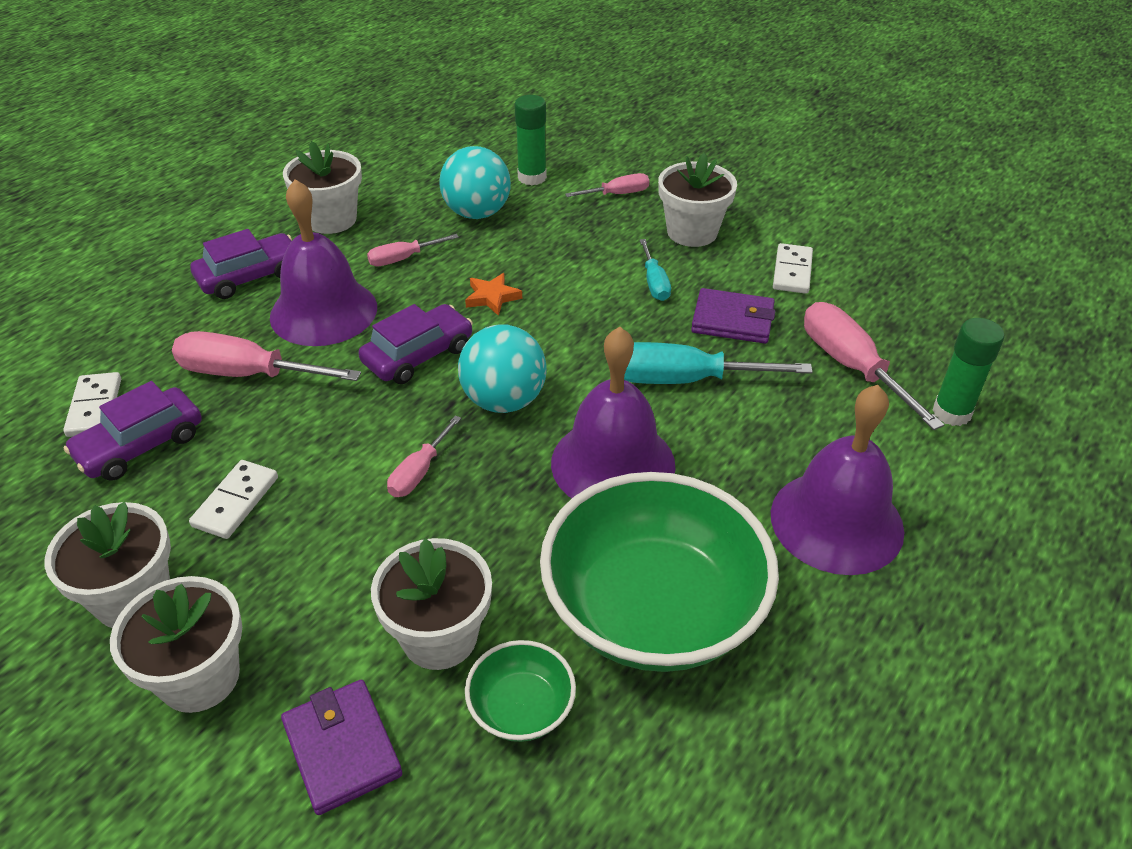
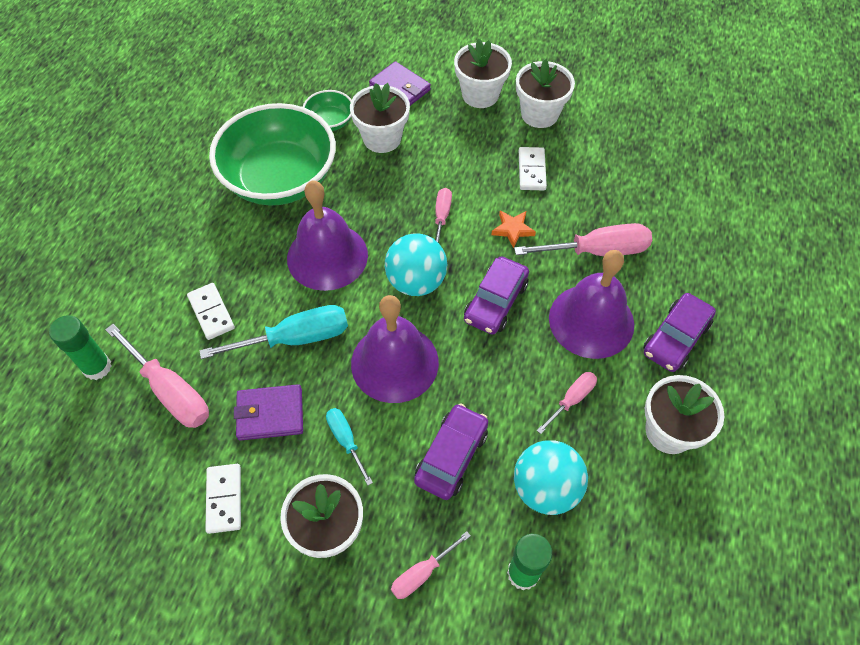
camera: 160 degrees right, 15 degrees up
white domino [63,372,121,437] -> white domino moved to [187,283,235,340]
purple car [64,381,202,481] -> purple car moved to [414,403,488,500]
orange star [465,273,522,316] -> orange star moved to [491,211,536,248]
purple bell [771,385,904,575] -> purple bell moved to [351,295,439,403]

